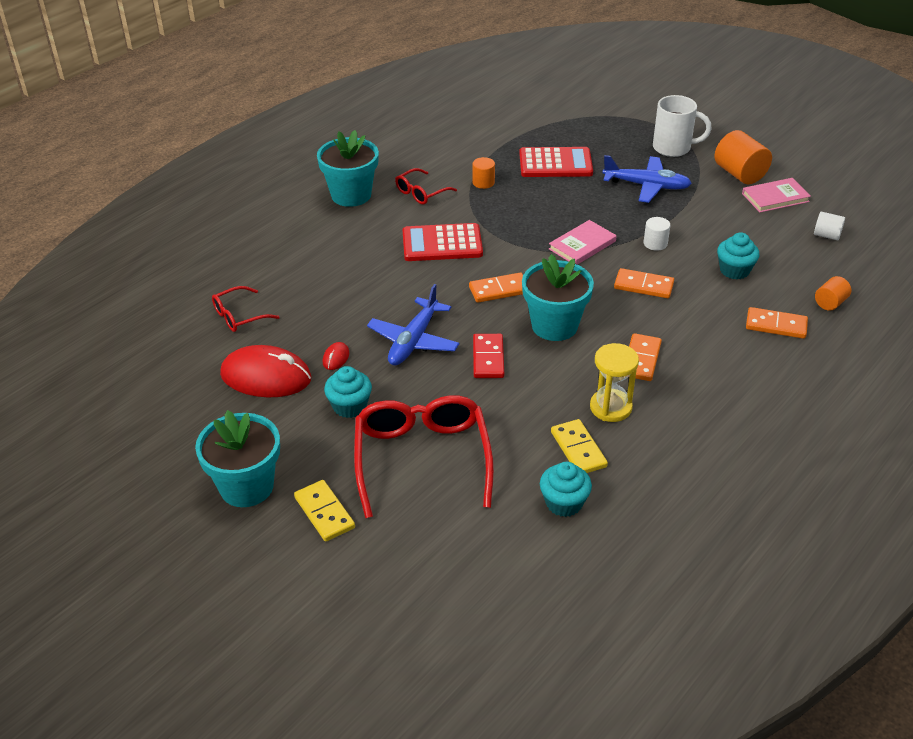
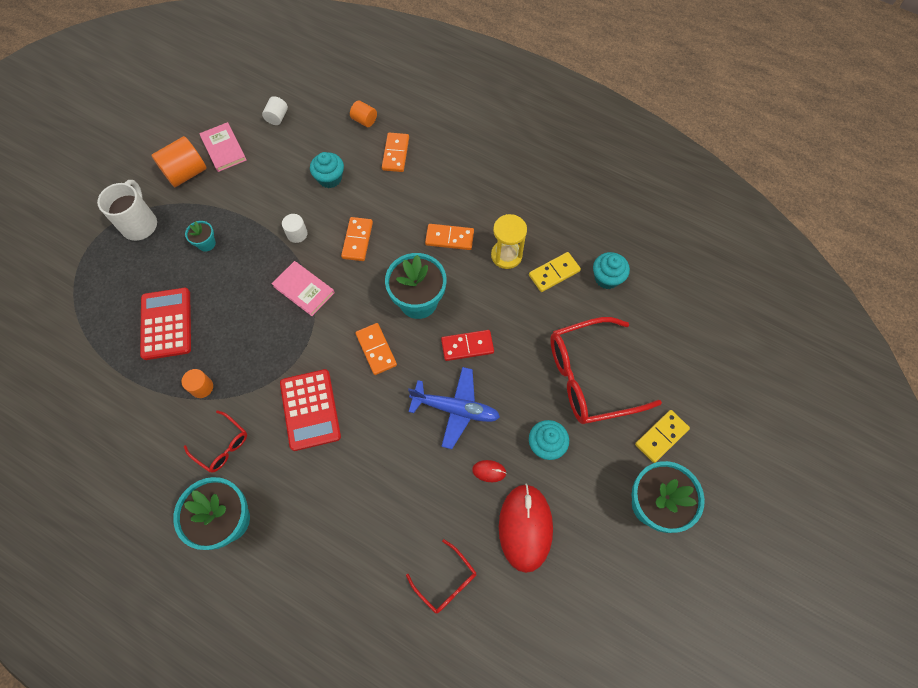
camera: 100 degrees left, 25 degrees up
blue plane [602,155,692,203] -> turquoise flower pot [185,221,216,251]

